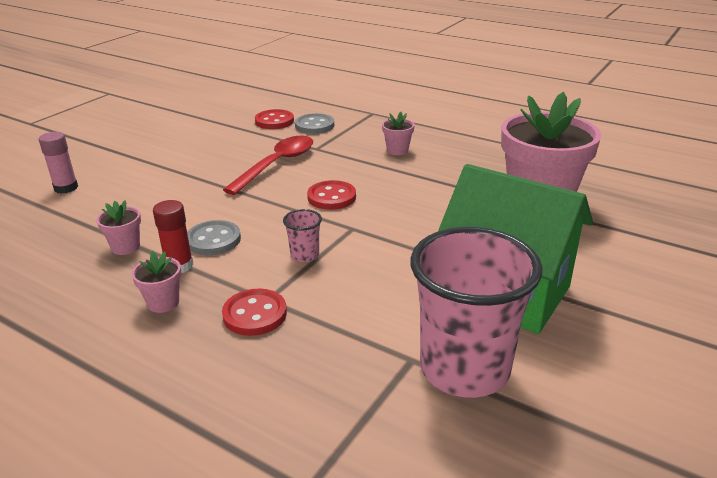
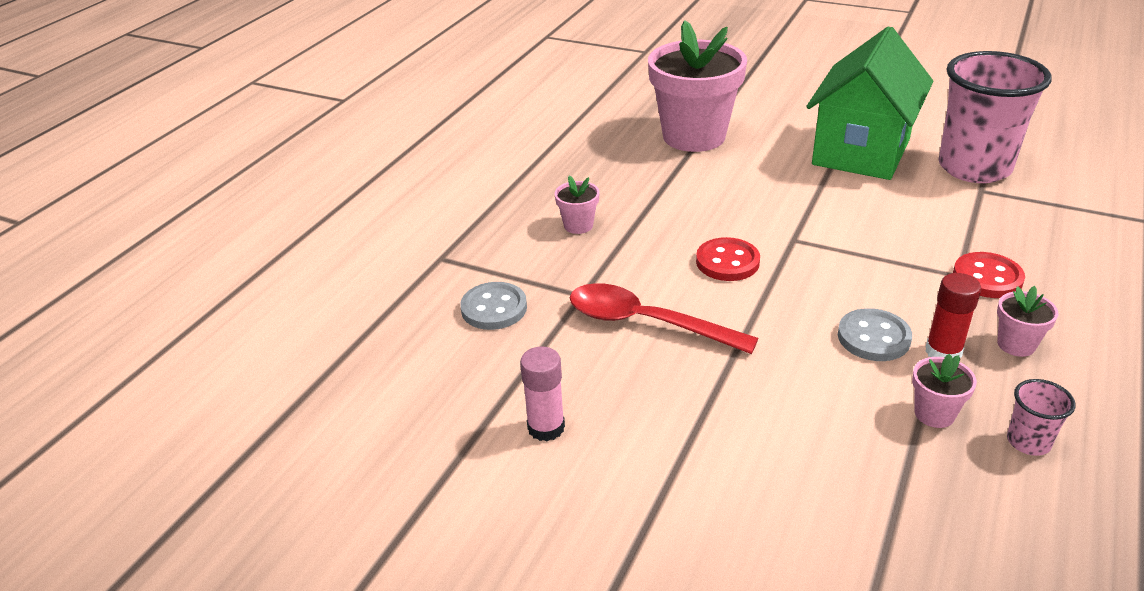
camera: 95 degrees left, 5 degrees up
pink glue stick [39,132,78,194] -> pink glue stick moved to [520,346,565,441]
red button [255,109,294,129] -> none
pink cup [283,209,322,262] -> pink cup moved to [1007,379,1075,456]

